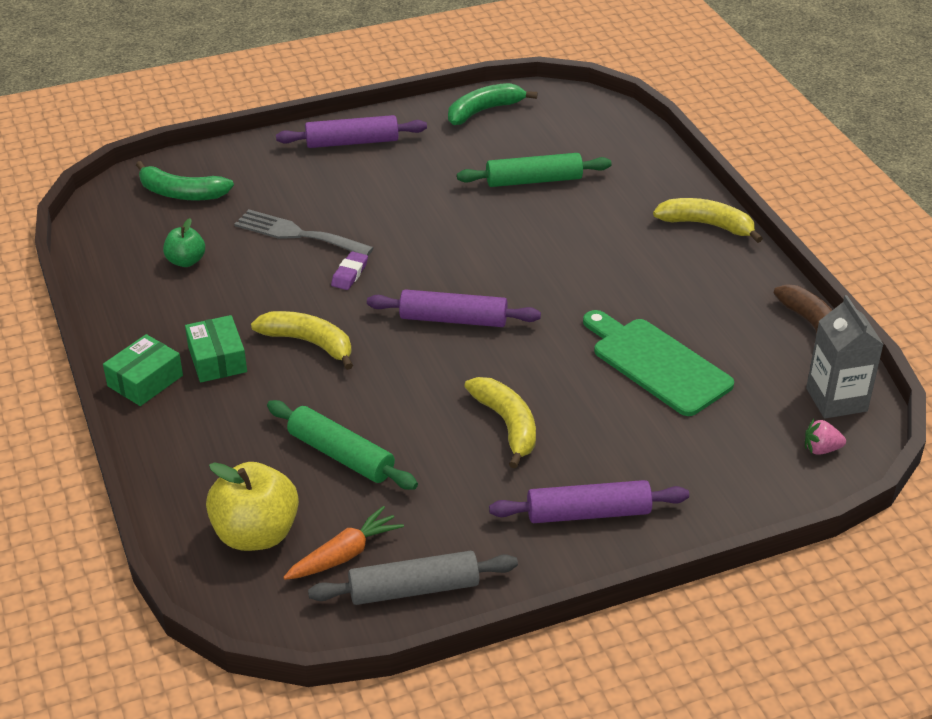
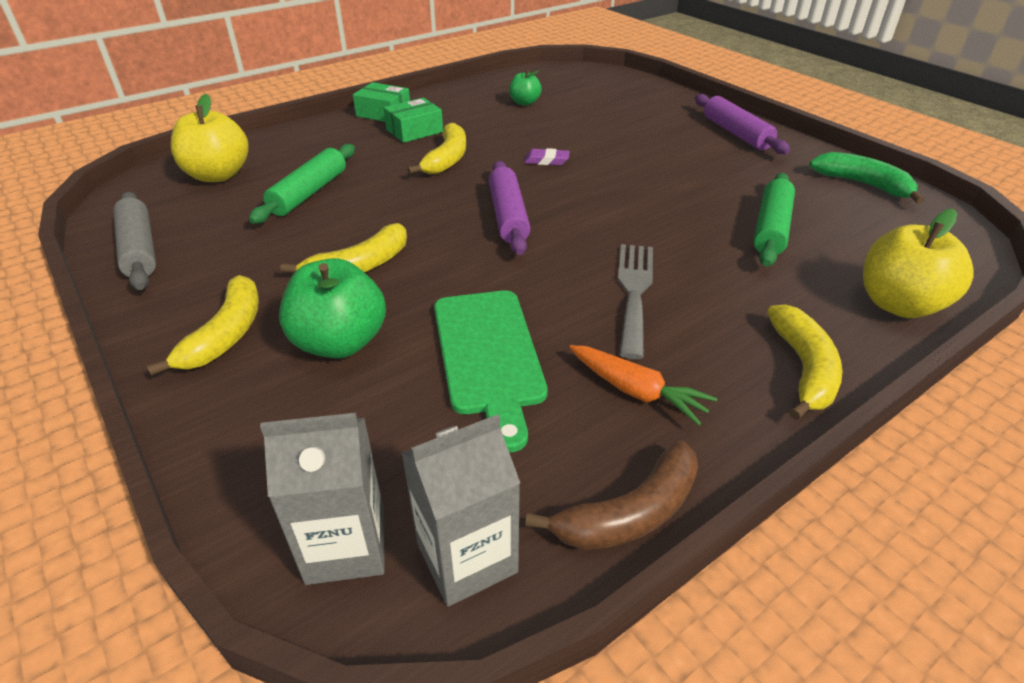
camera: 75 degrees right, 0 degrees up
green banana [136,161,234,201] -> none
grey fork [234,209,374,256] -> grey fork moved to [618,244,653,359]
orange carrot [283,506,404,580] -> orange carrot moved to [569,345,717,426]
green rolling pin [457,153,612,187] -> green rolling pin turned 45 degrees clockwise [754,173,795,267]
purple rolling pin [489,480,689,523] -> yellow banana [147,275,259,376]
green cutting board [583,310,734,416] -> green cutting board turned 135 degrees clockwise [434,290,548,452]
pink strawberry [805,419,846,455] -> grey carton [260,413,384,585]
none -> green apple [279,258,386,359]
none -> yellow apple [863,209,974,318]

